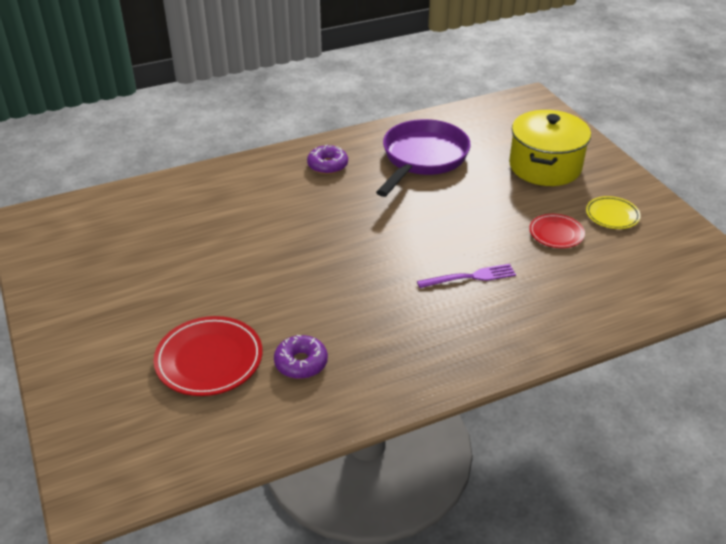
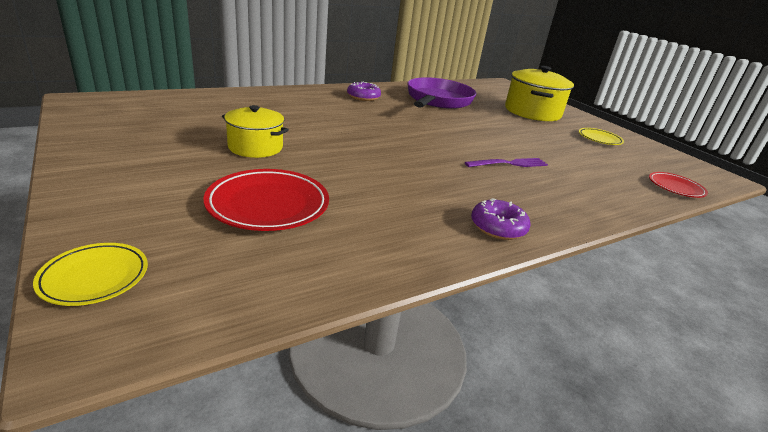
camera: 10 degrees left, 10 degrees down
purple donut [274,335,328,379] -> purple donut moved to [471,198,531,240]
red plate [529,214,585,248] -> red plate moved to [649,172,708,198]
none -> yellow plate [33,243,148,306]
none -> yellow pot [222,105,289,158]

